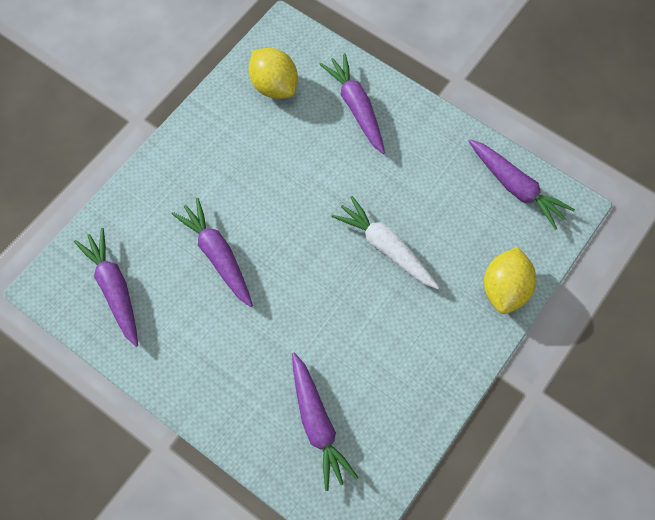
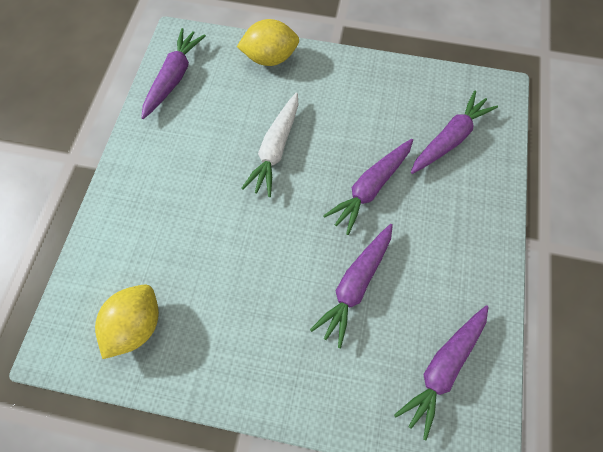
camera: 115 degrees left, 0 degrees up
purple carrot [320,53,385,154] -> purple carrot moved to [323,139,413,235]

